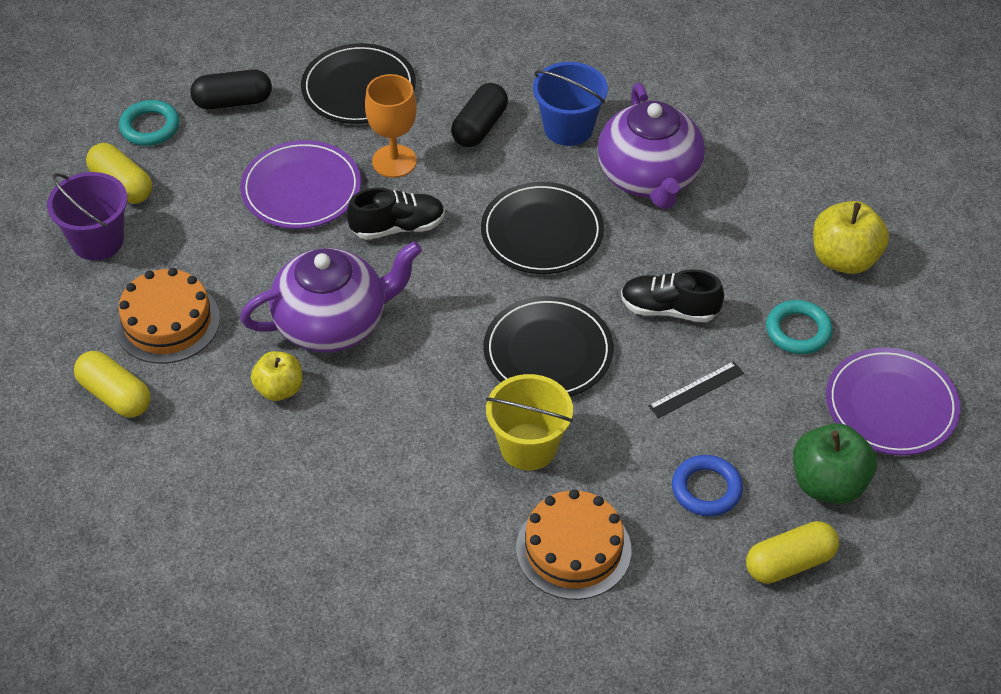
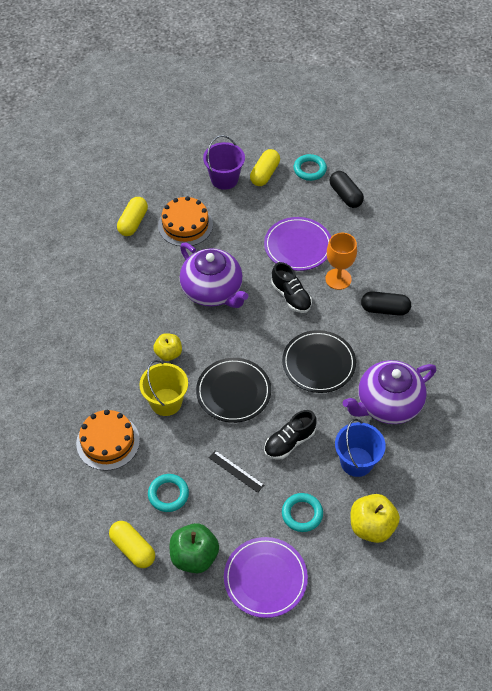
camera: 70 degrees right, 5 degrees up
yellow apple [251,351,302,401] -> yellow apple moved to [153,333,182,361]
black plate [301,43,416,124] -> none
blue bucket [533,62,608,146] -> blue bucket moved to [335,419,386,477]
black shoe [621,269,724,322] -> black shoe turned 120 degrees counterclockwise [264,410,317,460]
blue ring [672,455,743,516] -> turquoise ring [148,474,189,512]

